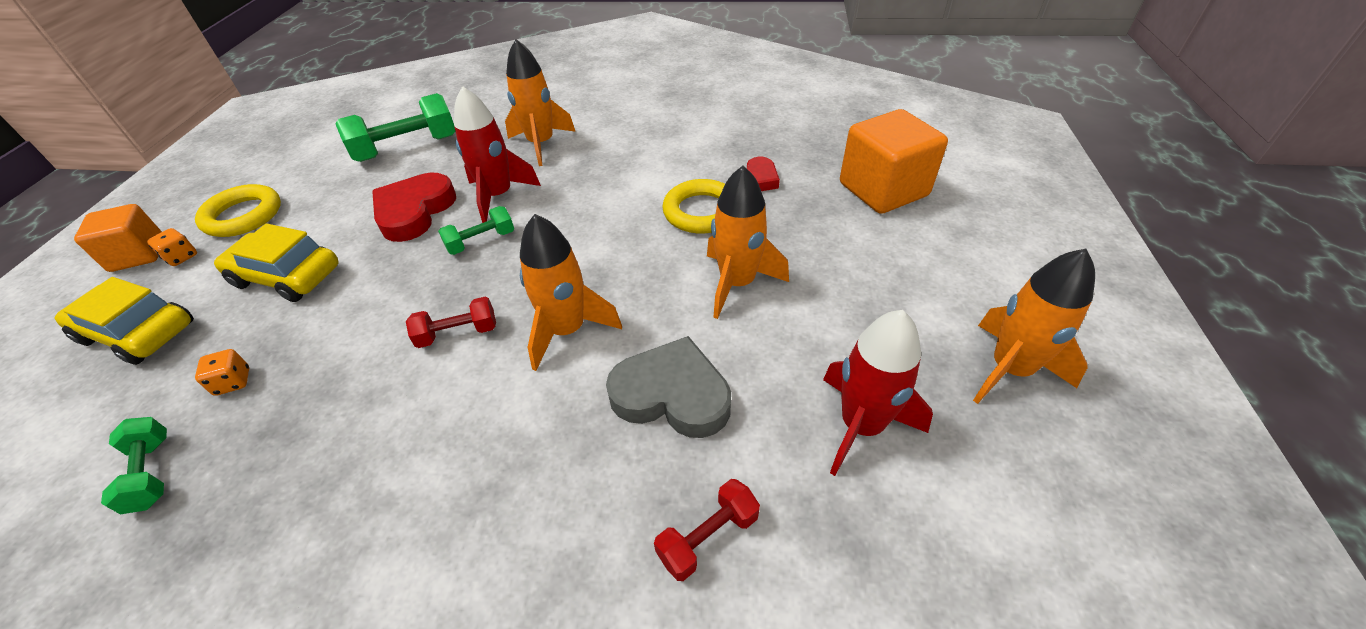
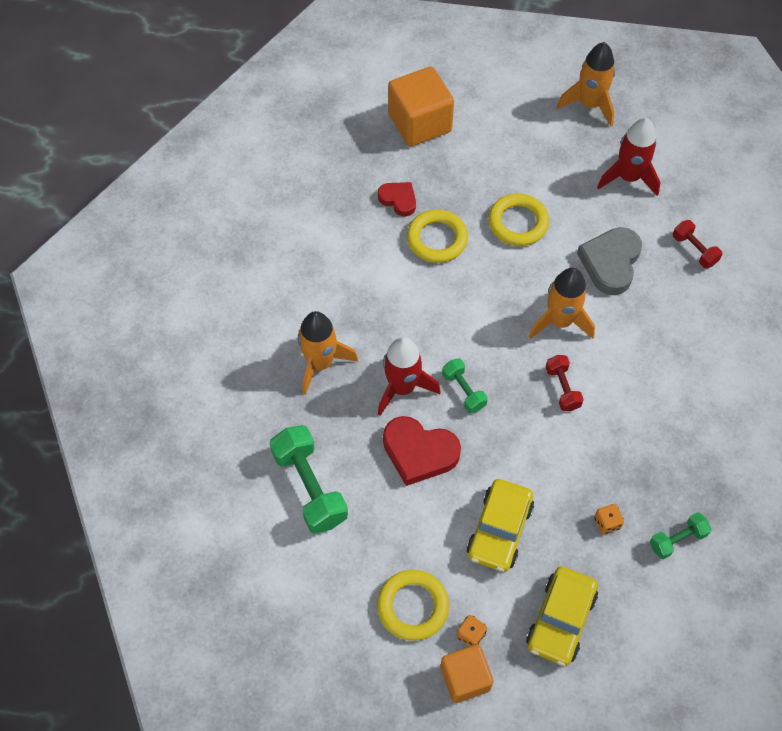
camera: 90 degrees left, 15 degrees up
orange rocket [707,166,789,319] -> yellow ring [488,193,549,246]

